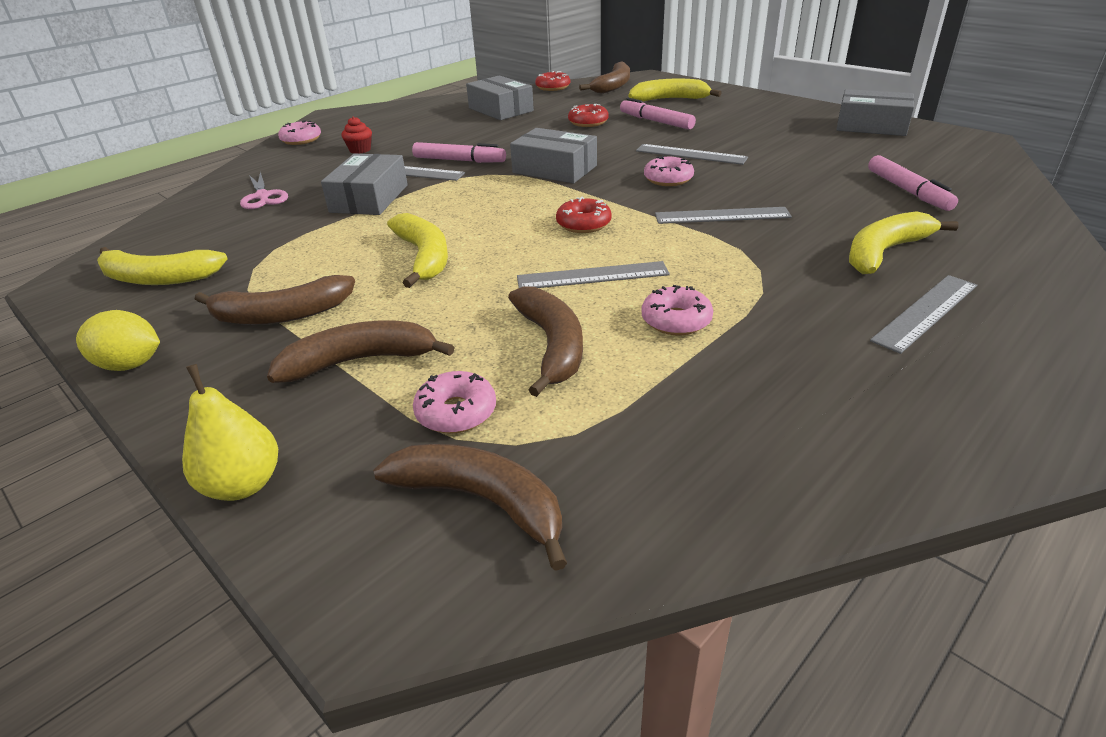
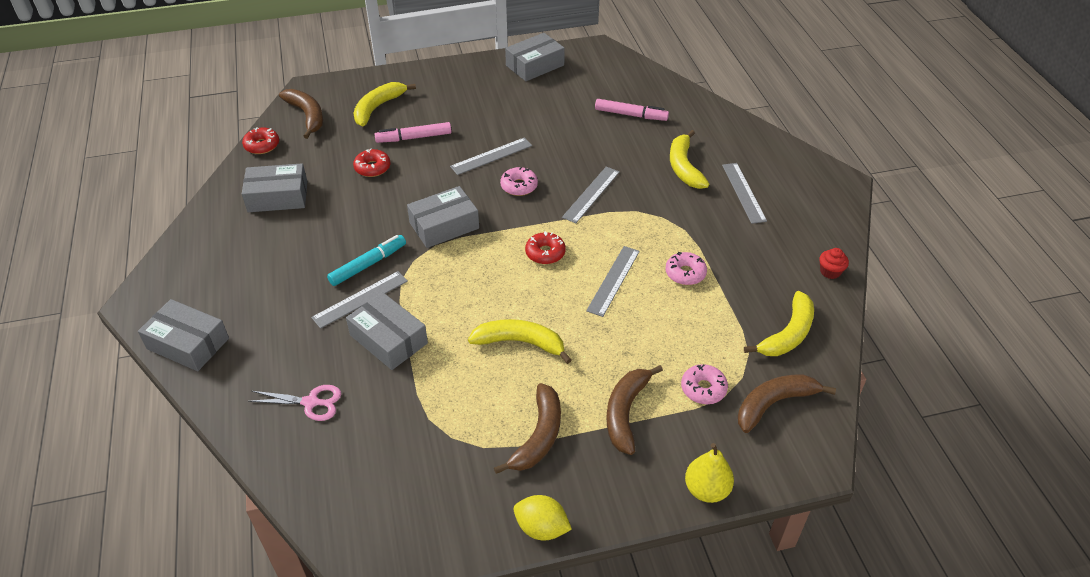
camera: 60 degrees left, 10 degrees up
yellow lemon [76,310,160,371] -> yellow lemon turned 75 degrees clockwise [514,495,572,540]
yellow banana [97,247,228,285] -> yellow banana moved to [744,291,814,356]
pink donut [278,120,321,145] -> grey box [138,299,229,371]
red cupcake [341,116,372,154] -> red cupcake moved to [819,248,849,279]
pink marker [412,142,506,163] -> turquoise marker [327,235,406,286]
brown banana [508,286,583,397] -> none

